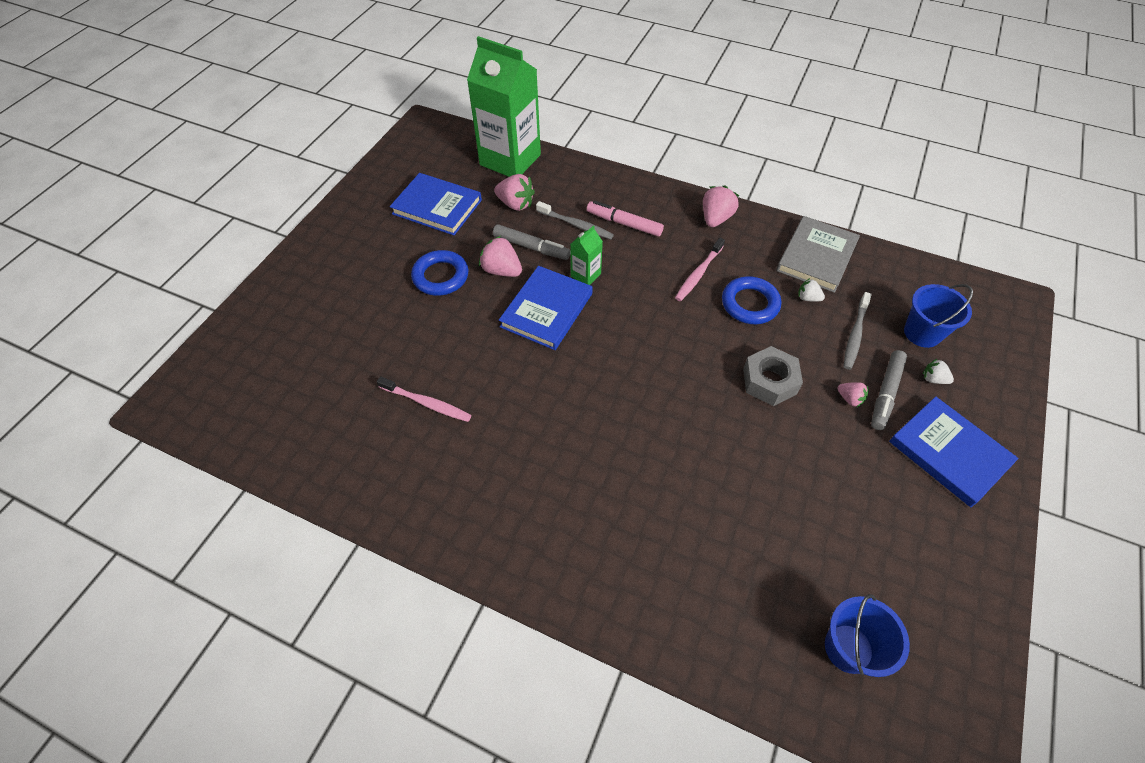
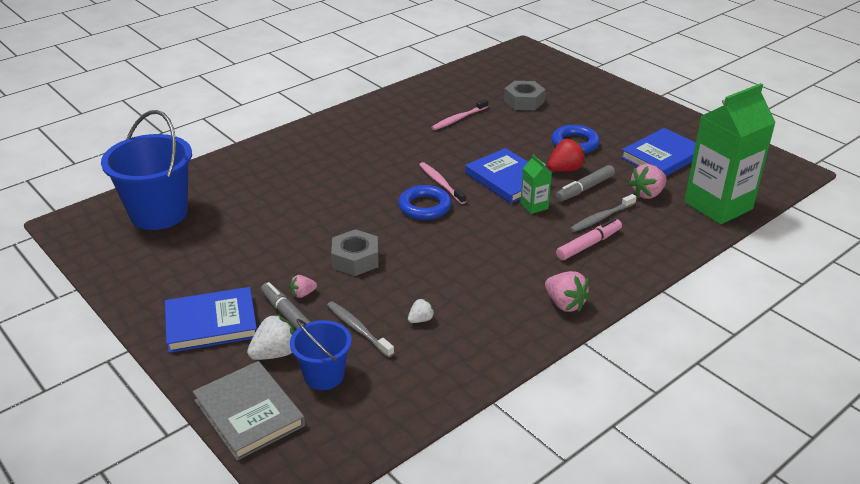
camera: 115 degrees right, 20 degrees down
pink strawberry [479,236,522,277] -> red strawberry [547,139,586,171]
pink toothbrush [675,238,725,301] -> pink toothbrush moved to [419,162,466,204]
blue ring [722,276,781,324] -> blue ring moved to [398,185,452,220]
grey book [776,216,860,293] -> grey book moved to [193,361,305,461]
blue bucket [825,594,910,677] -> blue bucket [101,110,192,230], size x1.77
white strawberry [923,359,954,384] -> white strawberry [247,313,295,360], size x1.75
none -> grey nut [504,81,546,110]

